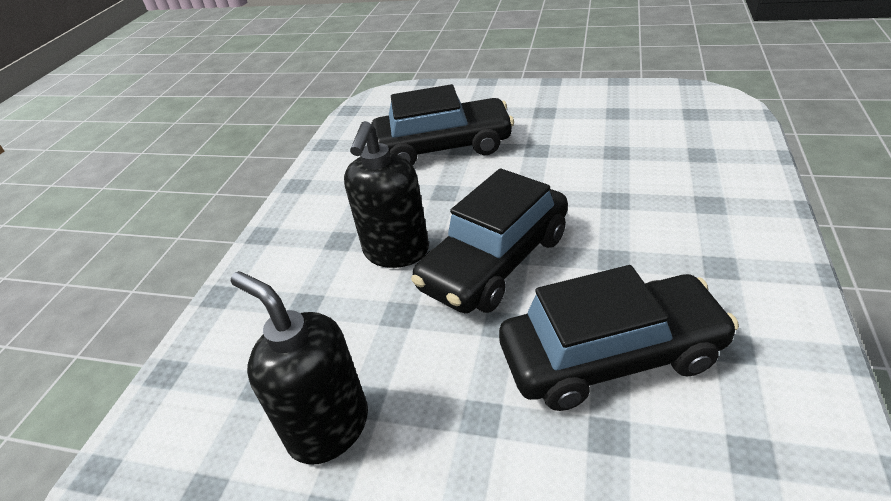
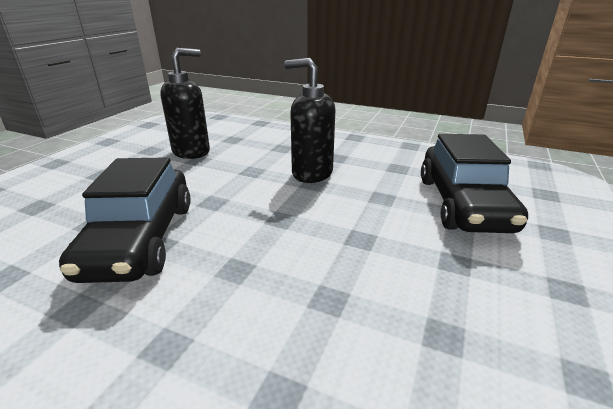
camera: 95 degrees right, 10 degrees down
black car [411,168,568,313] -> none

